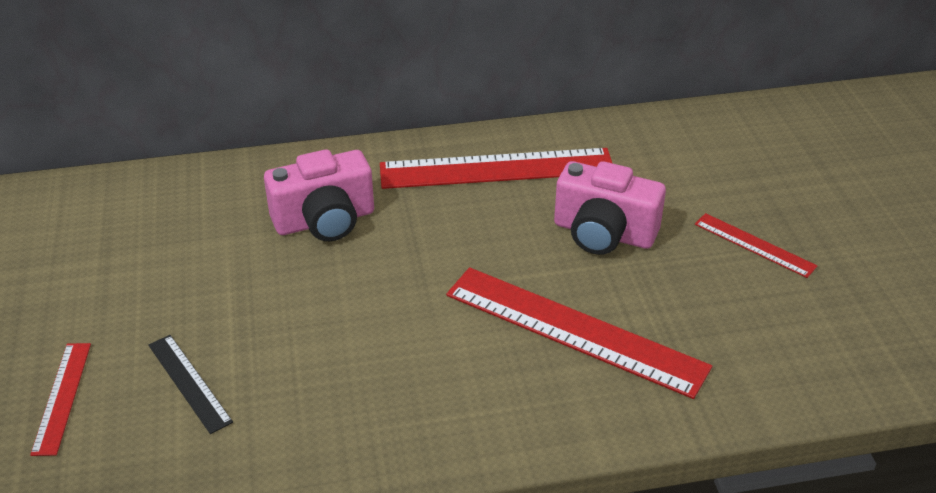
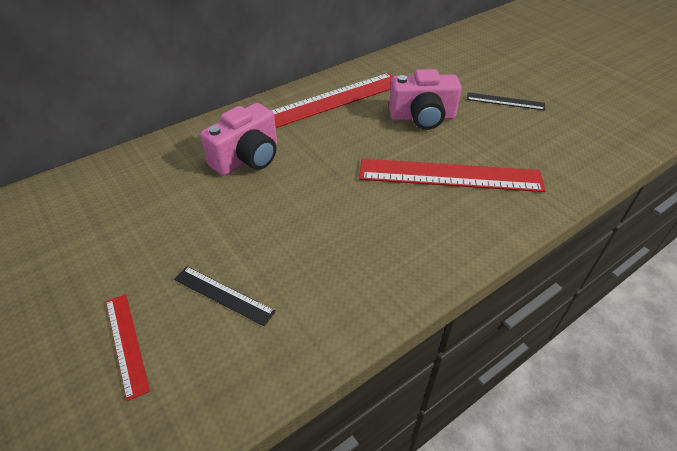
camera: 25 degrees left, 5 degrees up
red ruler [695,213,817,278] -> black ruler [467,92,545,111]

